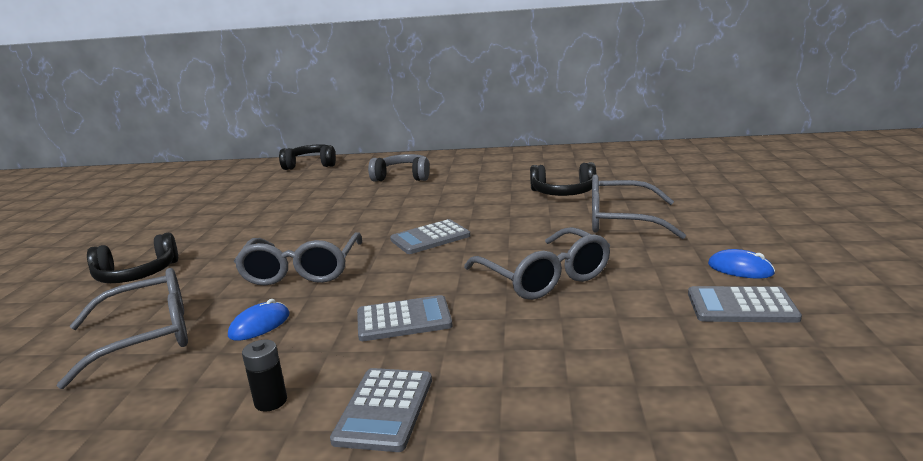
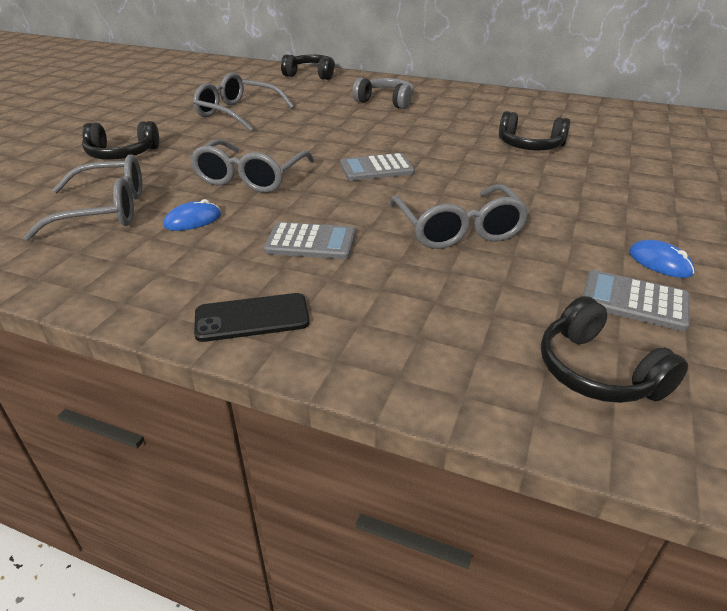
camera: 15 degrees right, 15 degrees up
black battery [242,340,287,412] -> none
grey calculator [330,368,432,452] -> black phone [194,293,310,342]
grey glasses [592,174,686,239] -> grey glasses moved to [193,73,294,131]
none -> black headphones [541,296,688,403]

